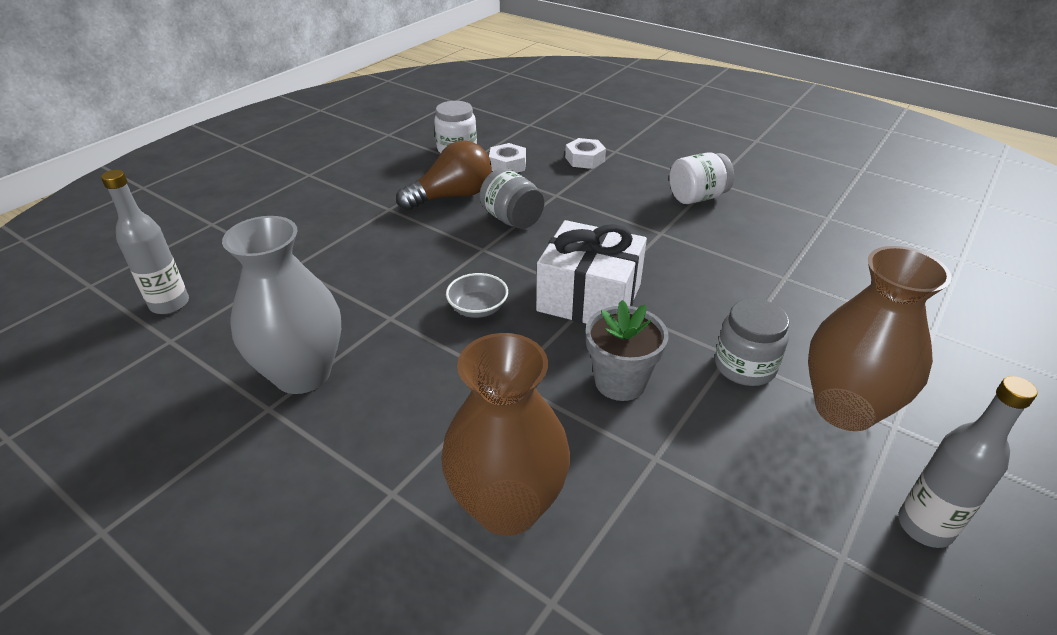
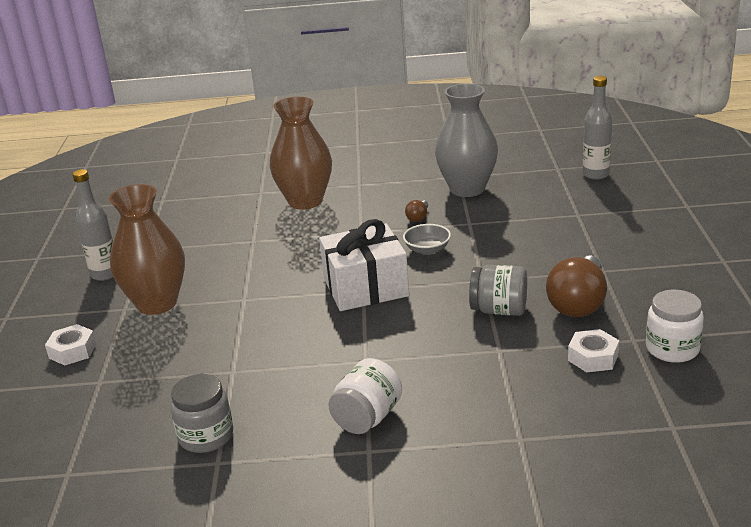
camera: 145 degrees right, 10 degrees down
white nut [565,138,606,169] -> white nut moved to [45,324,96,365]
grey flower pot [586,300,668,401] -> none
grey jar [715,299,789,386] -> grey jar moved to [170,374,233,453]
none -> brown light bulb [405,200,428,222]

